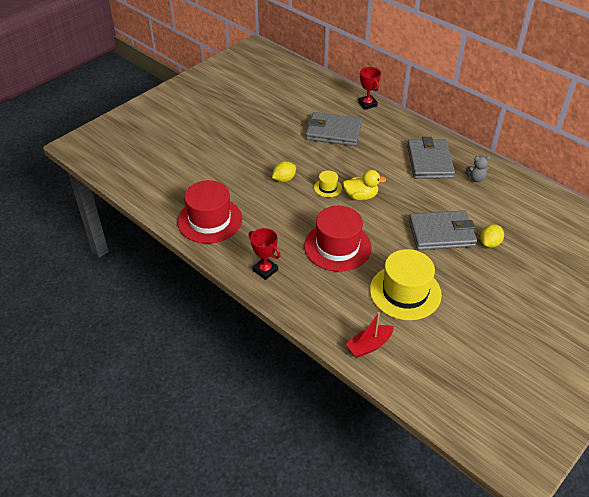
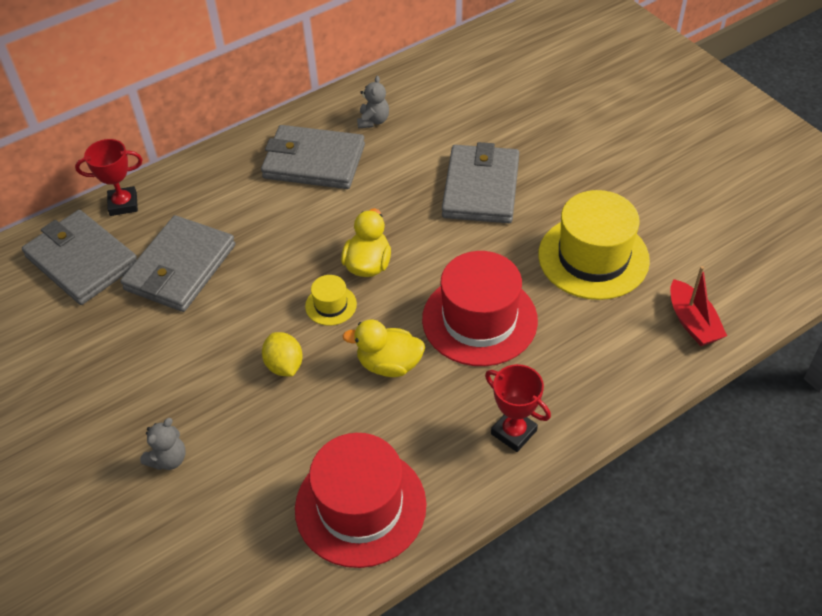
camera: 75 degrees left, 5 degrees up
red trophy [249,228,281,280] -> red trophy turned 75 degrees clockwise [485,364,551,452]
yellow lemon [480,224,504,248] -> none
none -> grey wallet [22,210,137,305]
none -> grey teddy bear [140,418,186,470]
none -> yellow duck [342,319,425,377]

